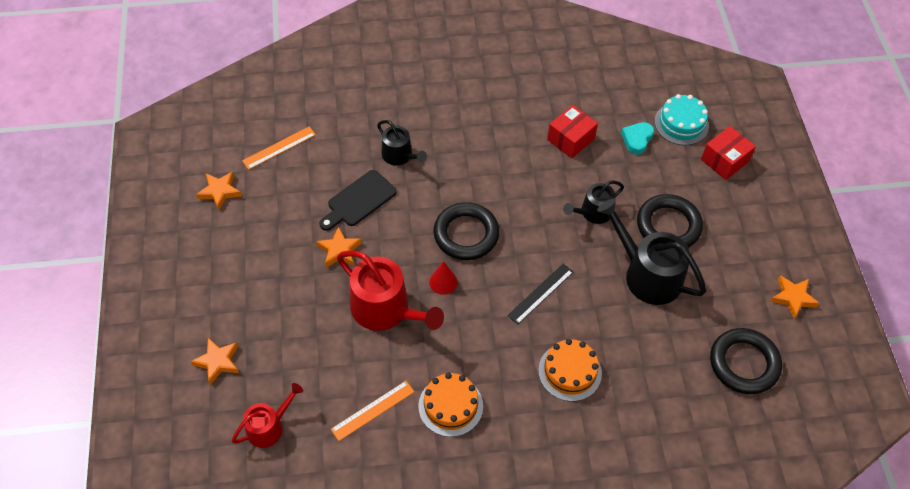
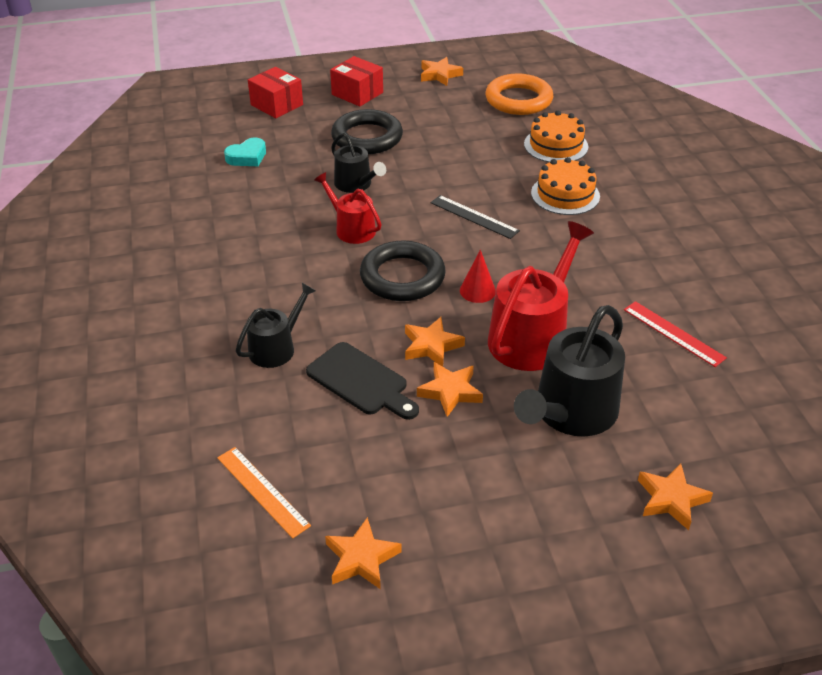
camera: 95 degrees left, 15 degrees down
red watering can [232,383,303,448] -> red watering can moved to [314,172,382,244]
orange ruler [331,381,414,441] -> red ruler [624,301,727,367]
orange cake [418,373,483,437] -> orange cake moved to [524,111,588,162]
red box [547,105,598,159] -> red box moved to [330,56,383,106]
black watering can [597,198,706,305] -> black watering can moved to [514,305,625,437]
turquoise heart [621,122,654,155] -> turquoise heart turned 60 degrees counterclockwise [224,138,266,166]
turquoise cake [655,94,709,145] -> none
black ring [710,328,782,394] -> orange ring [486,74,553,115]
none -> orange star [405,317,465,367]

